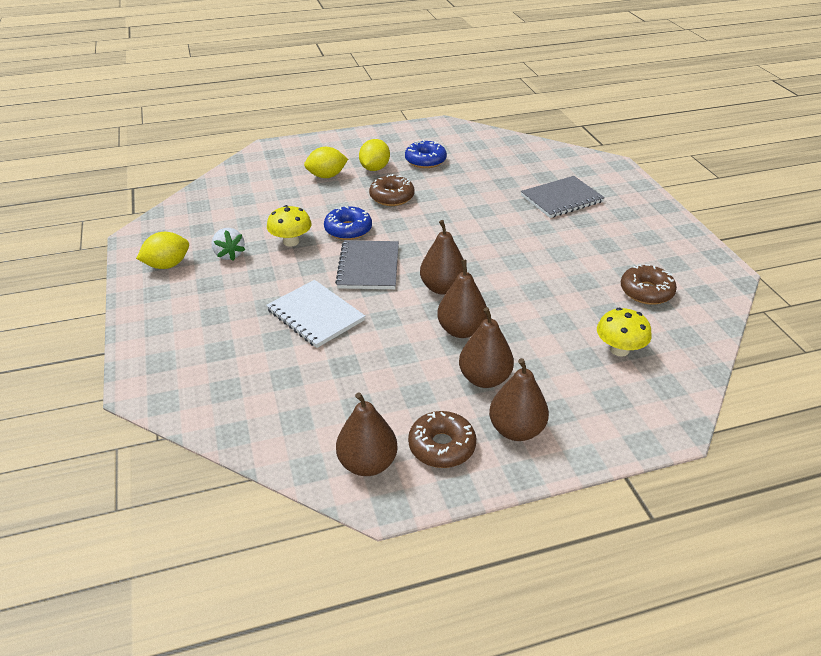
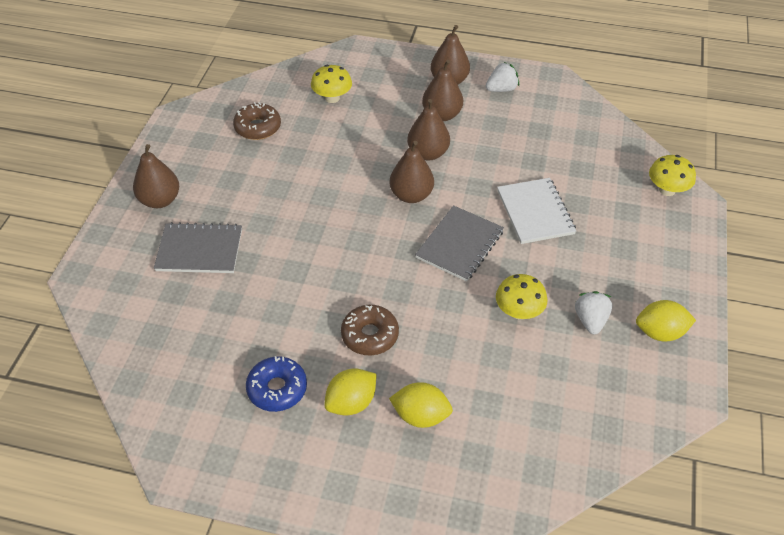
camera: 150 degrees left, 10 degrees up
blue donut [324,206,372,240] -> none
brown pear [336,392,398,476] -> brown pear moved to [133,144,179,208]
brown donut [408,411,476,468] -> white strawberry [486,62,519,92]
none -> yellow mushroom [649,155,696,196]

